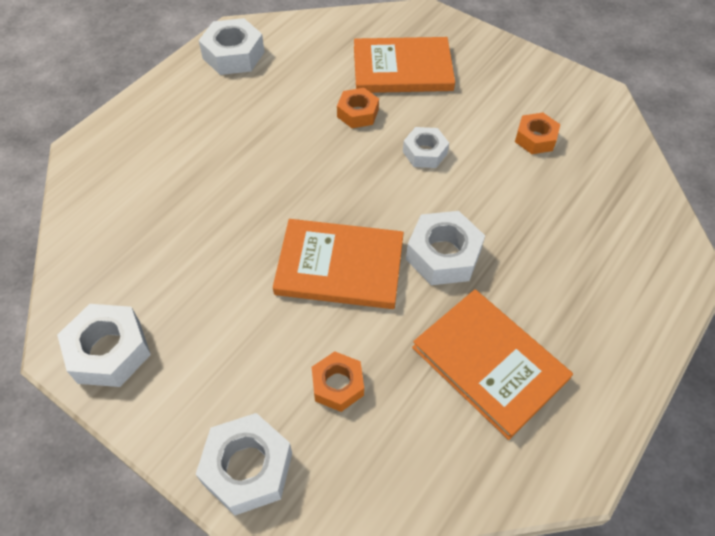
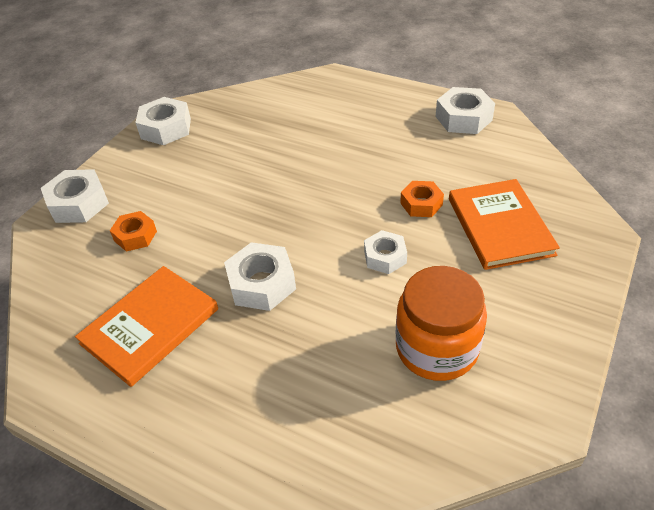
camera: 85 degrees right, 10 degrees down
orange book [273,219,404,309] -> none
orange nut [515,113,560,154] -> orange jar [396,266,487,381]

